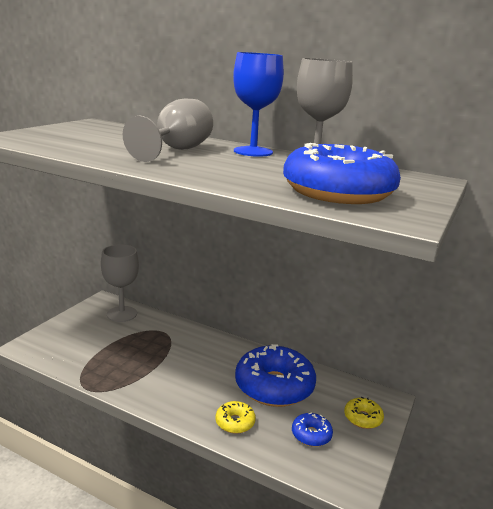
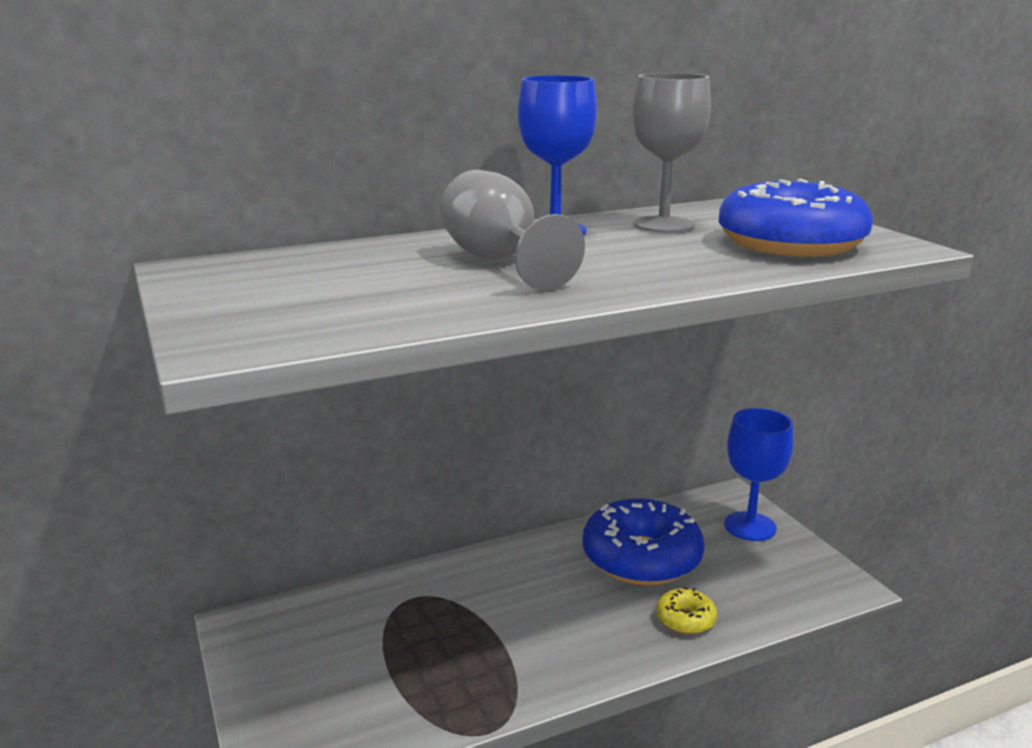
camera: 50 degrees left, 0 degrees up
grey goblet [101,244,139,322] -> none
blue donut [292,413,333,447] -> none
yellow donut [344,397,384,429] -> blue goblet [724,408,793,541]

